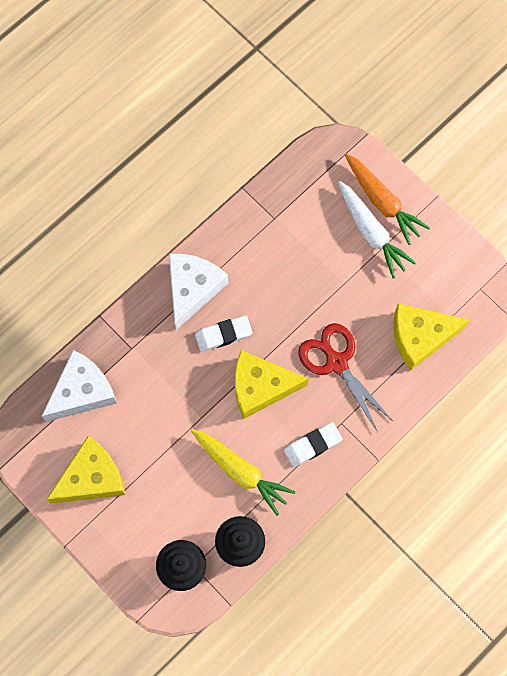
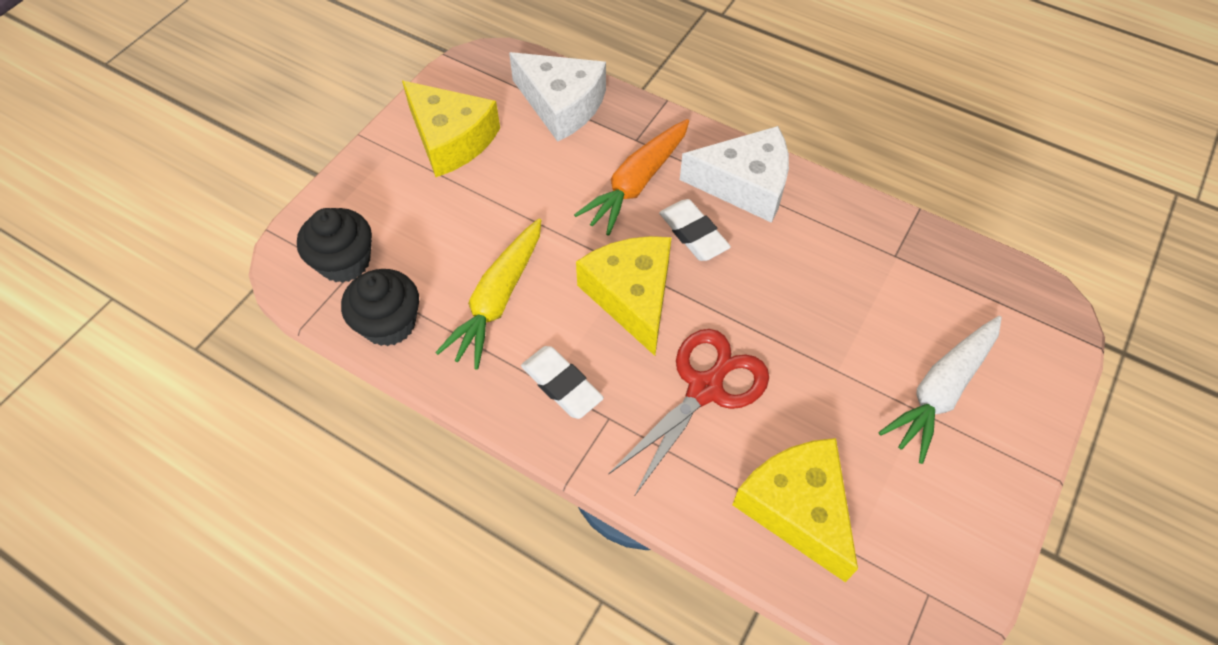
camera: 75 degrees right, 15 degrees down
orange carrot [345,154,430,245] -> orange carrot moved to [574,119,689,236]

